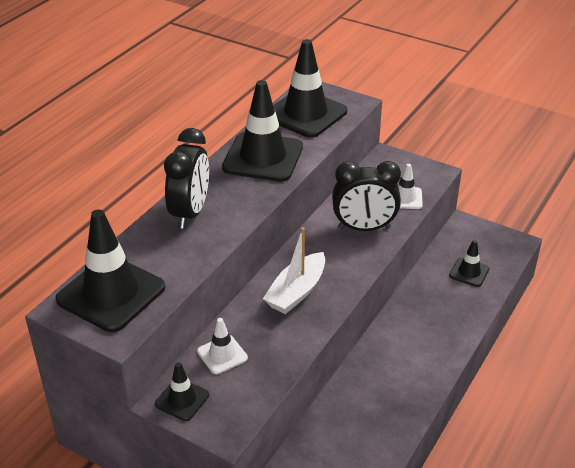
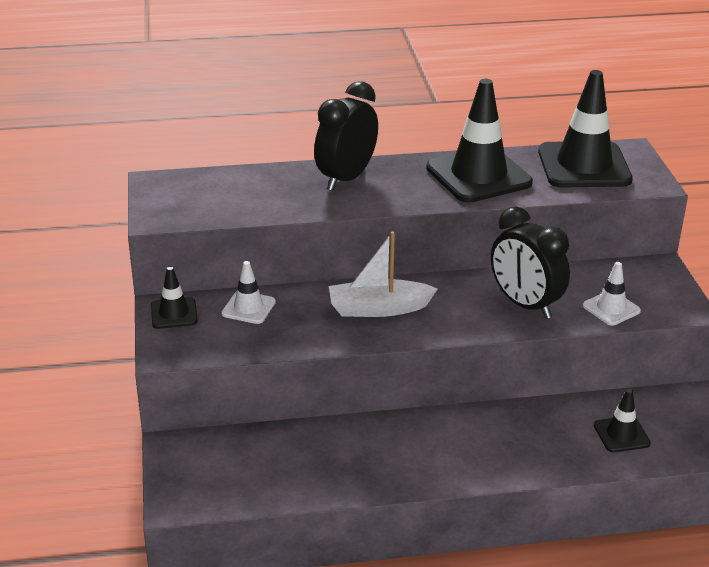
camera: 50 degrees right, 5 degrees down
black traffic cone [56,210,165,332] -> none
black clock [164,128,209,229] -> black clock turned 150 degrees clockwise [314,81,378,191]

